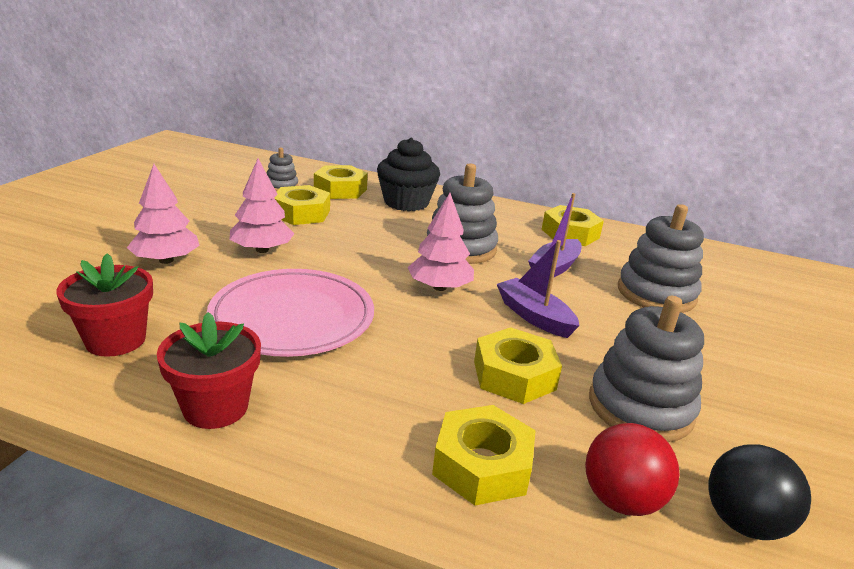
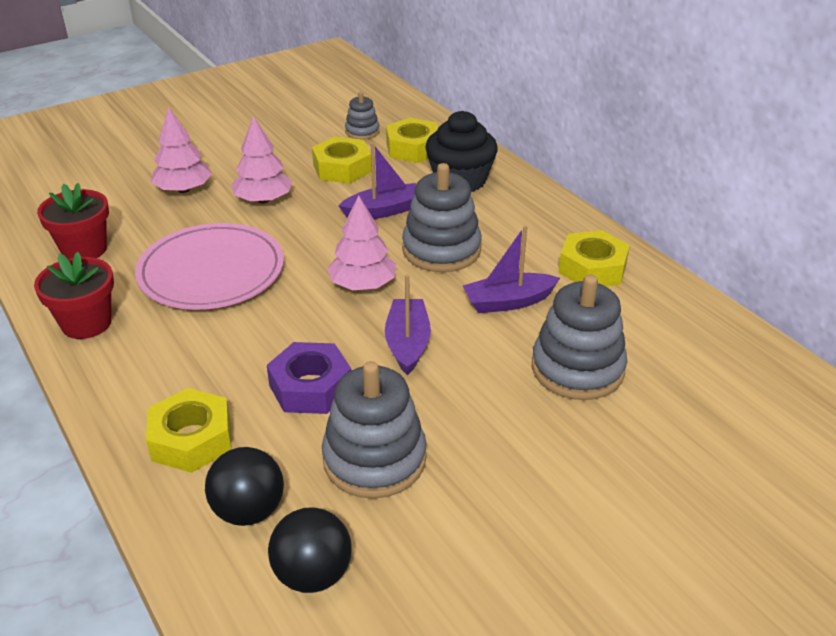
camera: 40 degrees right, 10 degrees up
yellow nut [474,327,562,404] -> purple nut [267,342,351,414]
red ball [585,423,680,516] -> black ball [205,447,284,526]
none -> purple boat [338,143,416,219]

